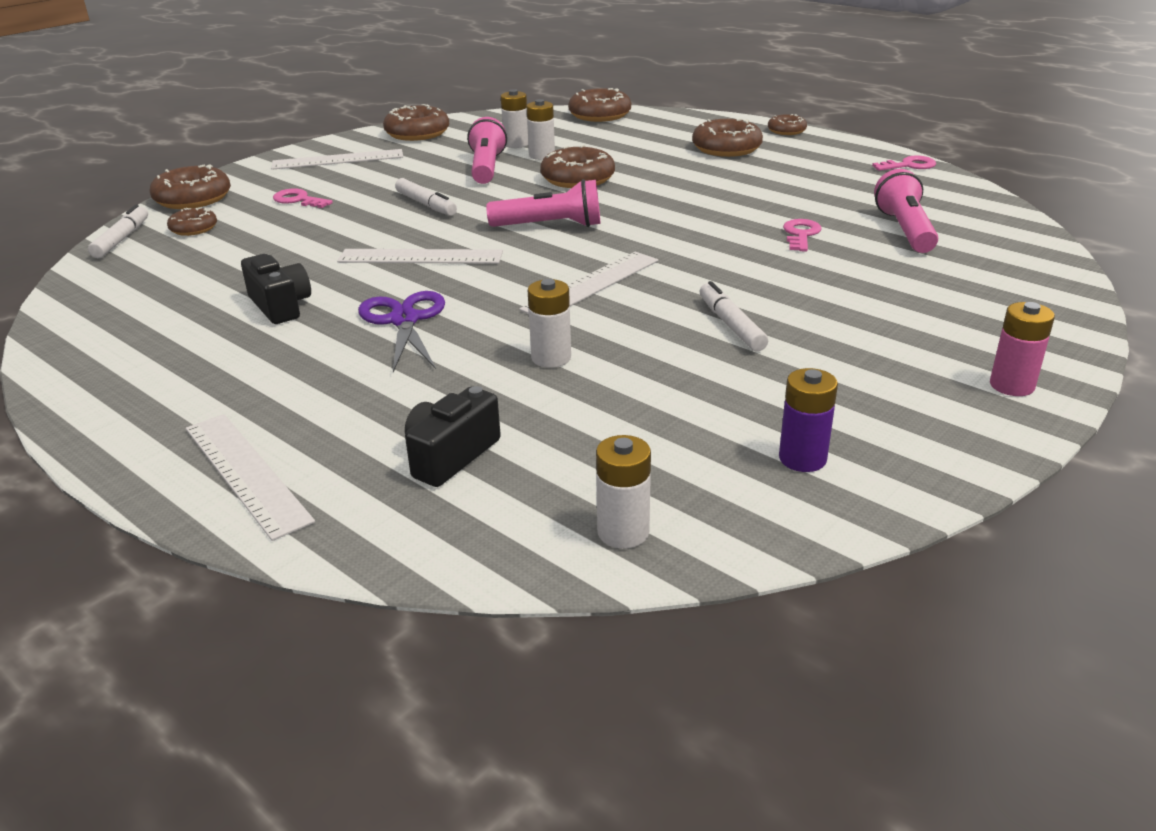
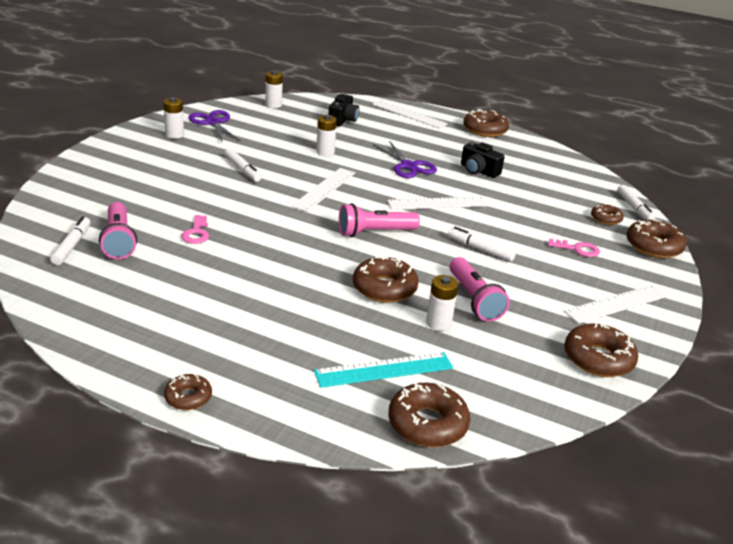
camera: 160 degrees right, 0 degrees up
white battery [501,89,528,148] -> white battery moved to [163,97,184,139]
brown donut [692,119,763,157] -> brown donut moved to [463,109,509,137]
purple battery [779,368,838,472] -> purple scissors [188,110,241,142]
pink key [872,156,936,171] -> none
pink battery [990,302,1055,396] -> none
none -> white marker [50,216,90,265]
none -> turquoise ruler [314,352,453,388]

